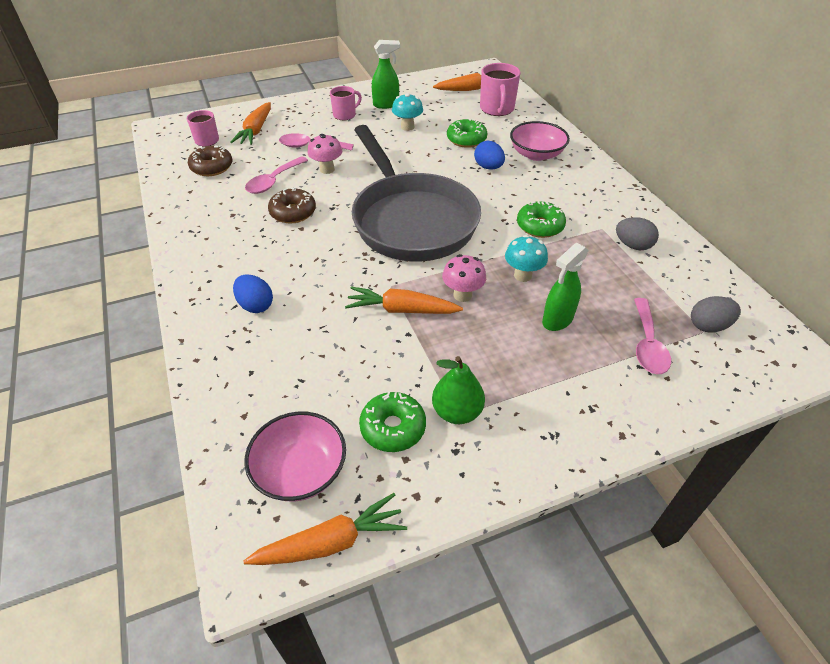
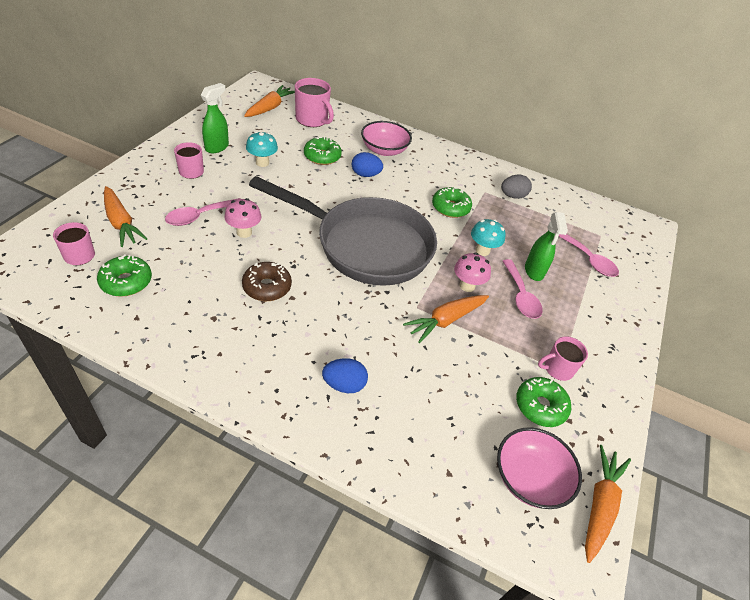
camera: 50 degrees left, 0 degrees up
brown donut [188,146,233,176] -> green donut [97,254,152,297]
pink spoon [245,156,308,194] -> pink spoon moved to [503,259,543,319]
green pear [432,356,485,424] -> pink mug [538,336,588,381]
grey egg [691,296,741,333] -> none

